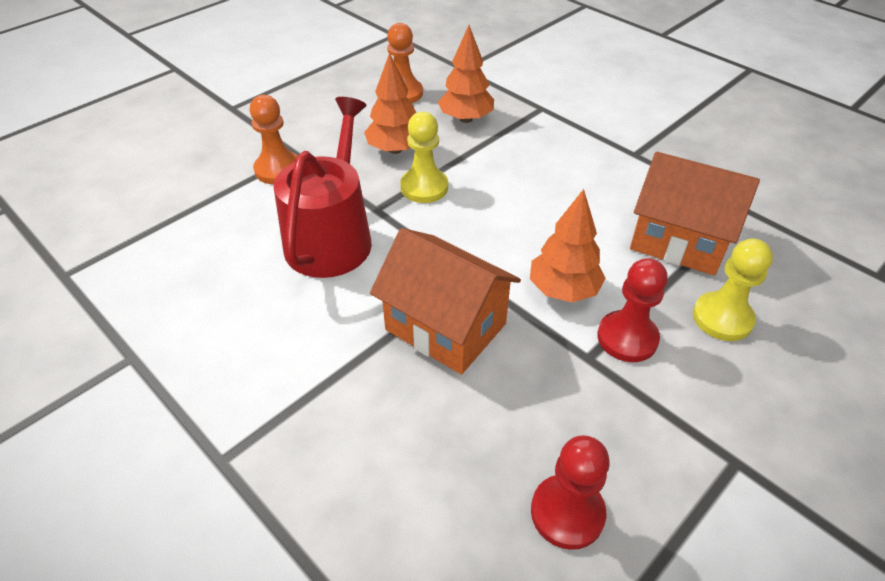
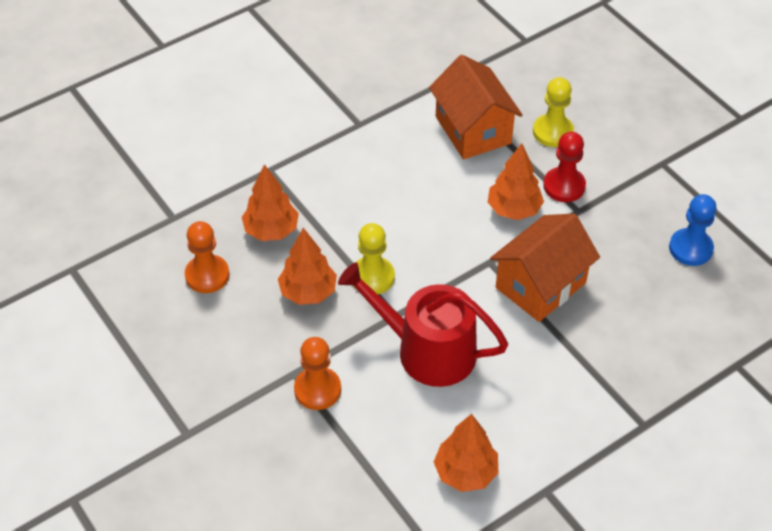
camera: 80 degrees left, 5 degrees up
red pawn [531,435,610,550] -> blue pawn [669,194,716,266]
orange house [630,152,760,276] -> orange house turned 60 degrees counterclockwise [429,55,523,159]
none -> orange tree [434,414,498,492]

